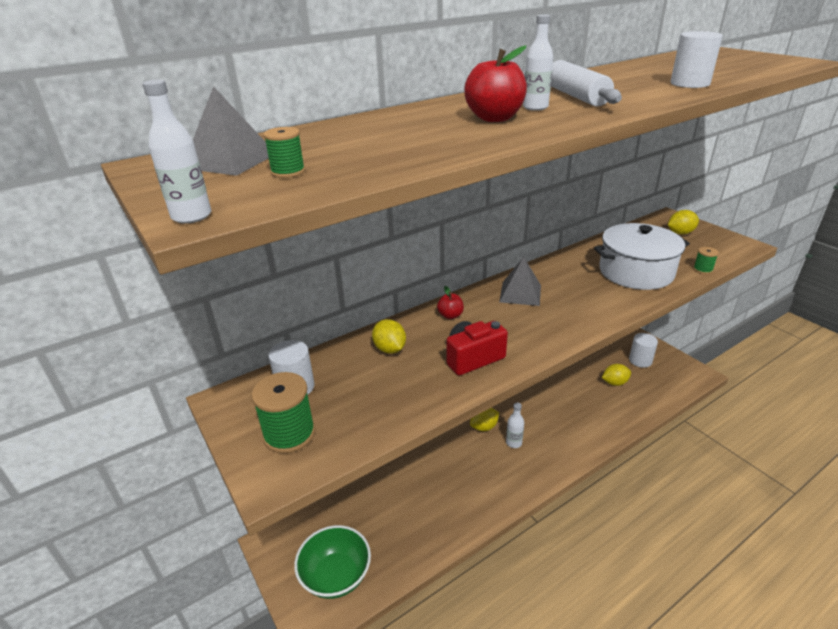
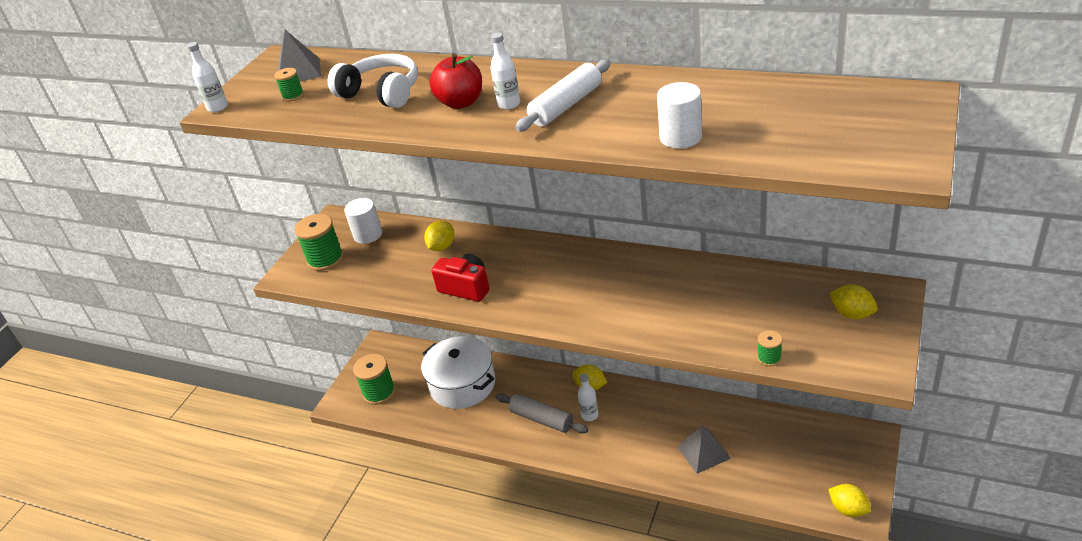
camera: 60 degrees right, 5 degrees up
green bowl [294,525,371,599] -> green spool [353,354,396,405]
red apple [437,286,464,319] -> none
grey pyramid [499,257,541,306] -> grey pyramid moved to [677,425,731,474]
white pot [594,223,690,290] -> white pot moved to [421,336,495,409]
yellow lemon [602,364,631,386] -> yellow lemon moved to [828,484,871,517]
white cylinder [629,333,658,368] -> none
none -> white headphones [328,54,418,108]
none -> grey rolling pin [496,393,588,433]

